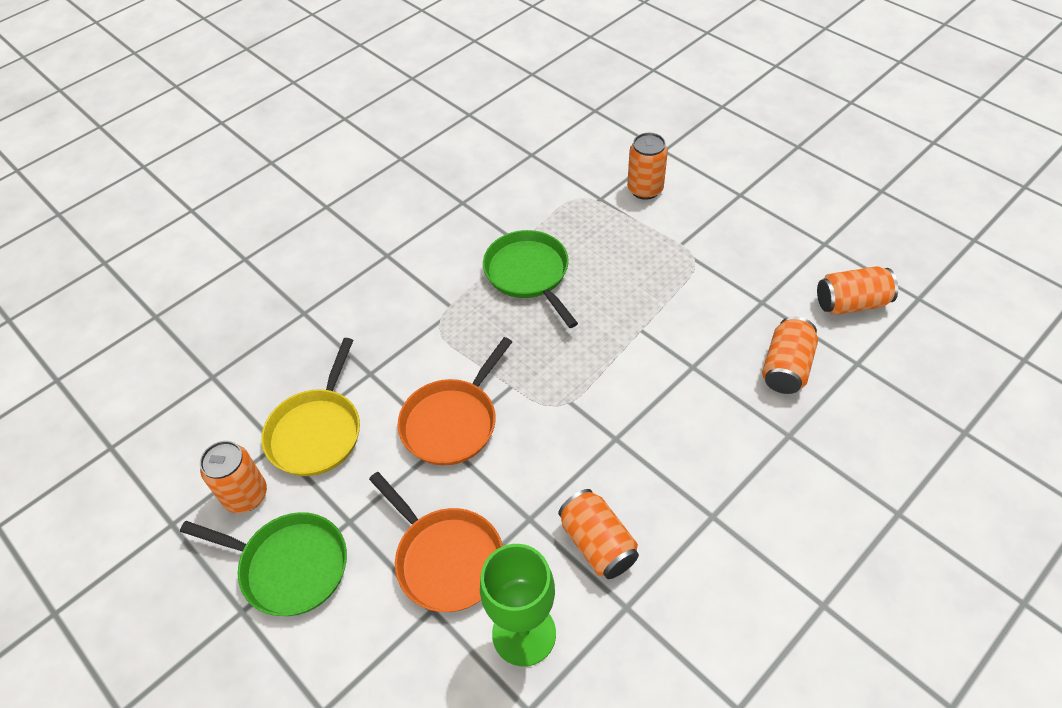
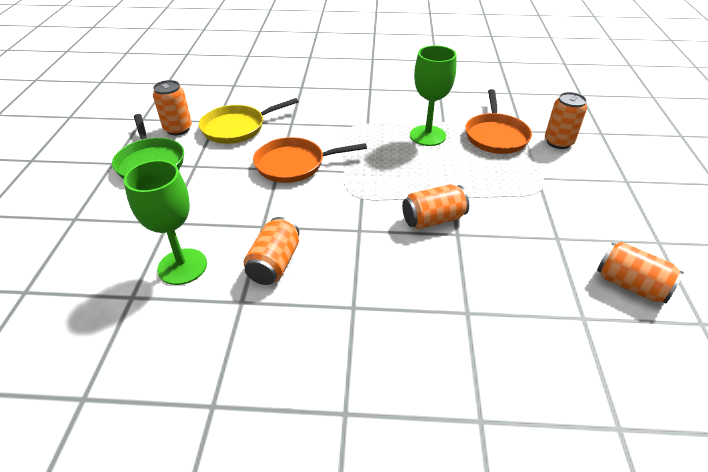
camera: 45 degrees right, 10 degrees down
orange pan [369,472,503,612] -> orange pan moved to [465,89,532,154]
green pan [483,230,578,328] -> green goblet [410,45,456,146]
orange can [762,316,818,394] -> orange can moved to [402,184,469,229]

